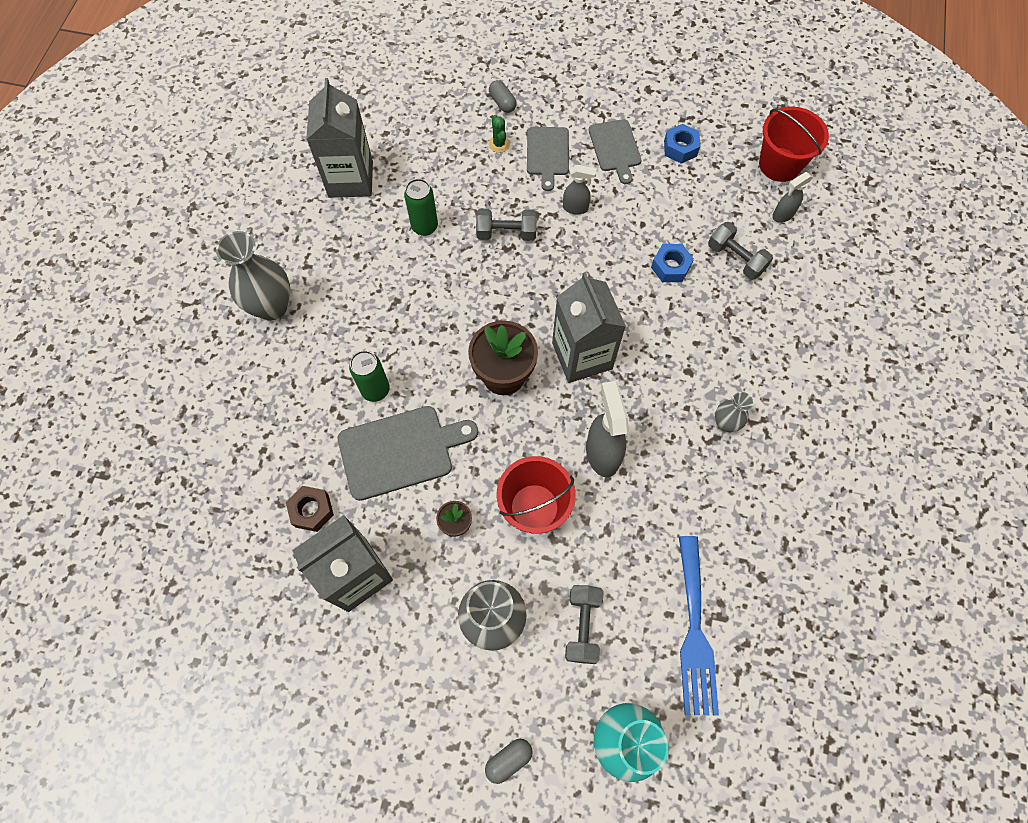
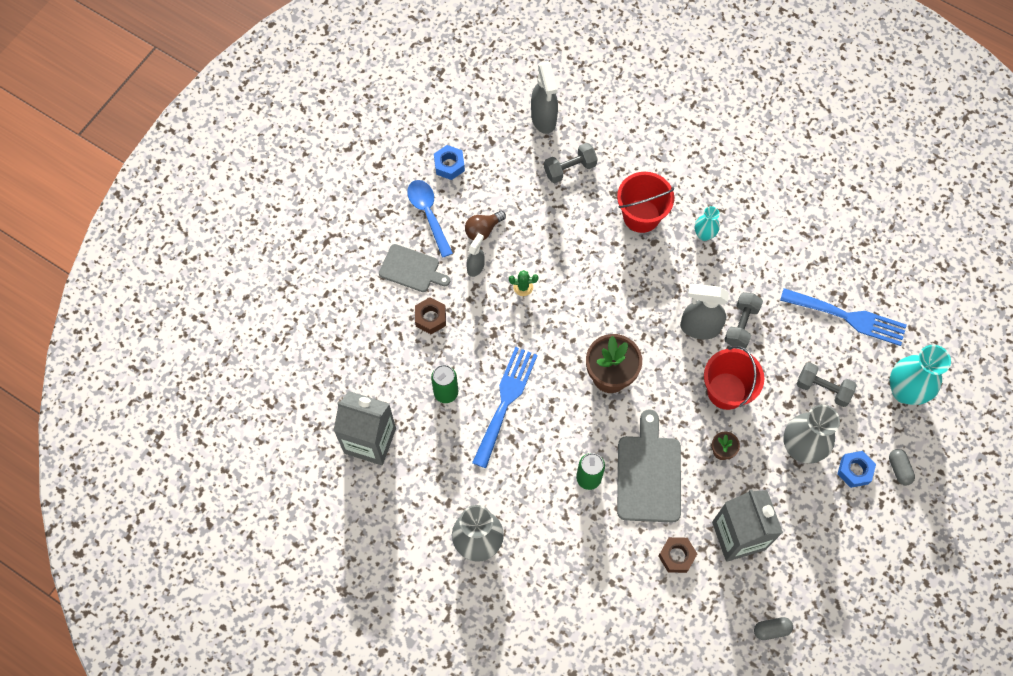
camera: 70 degrees left, 0 degrees up
grey dumbbell [476,209,536,241] -> grey dumbbell moved to [724,292,763,348]
grey capsule [489,80,517,113] -> grey capsule moved to [754,617,793,640]
green cactus [489,115,510,153] -> green cactus moved to [509,270,538,296]
grey carton [552,272,626,383] -> none
grey cutting board [589,119,641,184] -> blue spoon [407,180,453,258]
blue nut [651,244,694,282] -> blue nut moved to [837,451,876,488]
grey vase [715,392,753,432] -> turquoise vase [695,206,720,241]
red bucket [759,107,829,182] -> red bucket moved to [617,172,674,233]
grey spray bottle [772,172,813,223] -> grey spray bottle [531,61,558,134], size x1.73
none -> brown nut [415,297,446,334]
none -> brown light bulb [465,211,506,241]
none -> blue fork [472,347,538,468]

